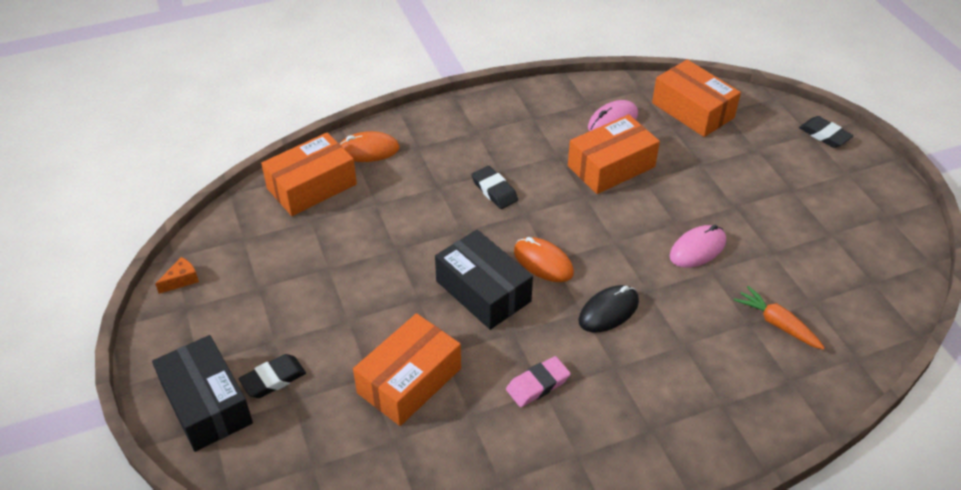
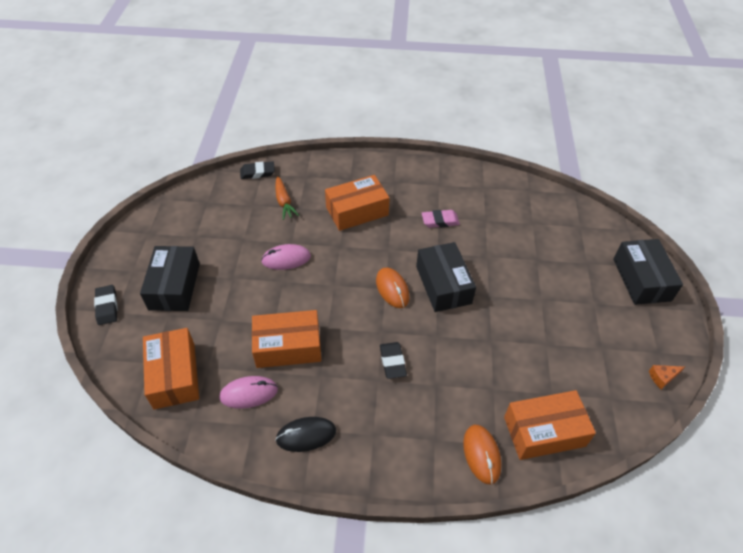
camera: 155 degrees left, 5 degrees up
black eraser [239,354,306,398] -> black eraser moved to [240,161,275,179]
orange mouse [340,131,400,162] -> orange mouse turned 60 degrees clockwise [463,425,501,484]
orange box [353,313,461,426] -> orange box moved to [325,175,390,231]
black mouse [578,285,639,332] -> black mouse moved to [275,417,336,452]
none -> black box [140,246,200,311]

